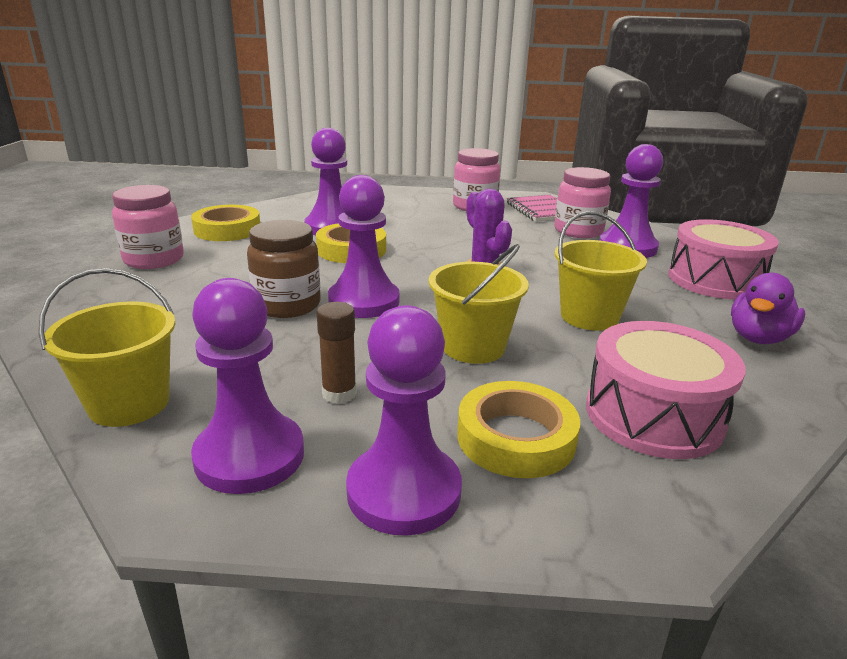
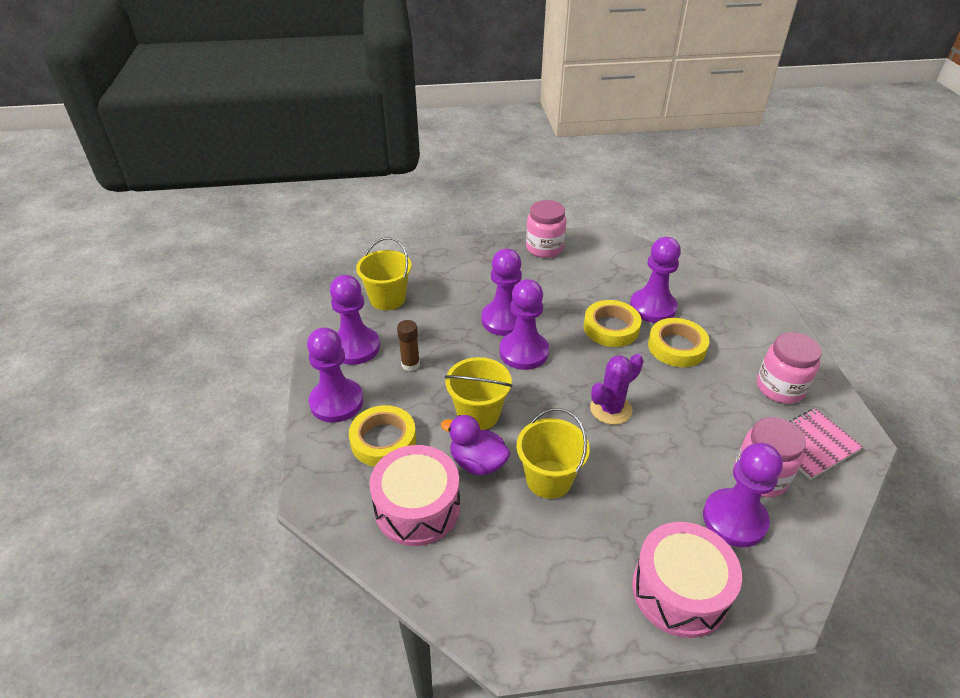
camera: 80 degrees right, 15 degrees up
yellow tape [191,205,260,241] -> yellow tape moved to [648,318,709,367]
brown jar [247,220,321,318] -> purple pawn [481,249,522,336]
purple duck [731,273,805,344] -> purple duck moved to [441,415,510,476]

